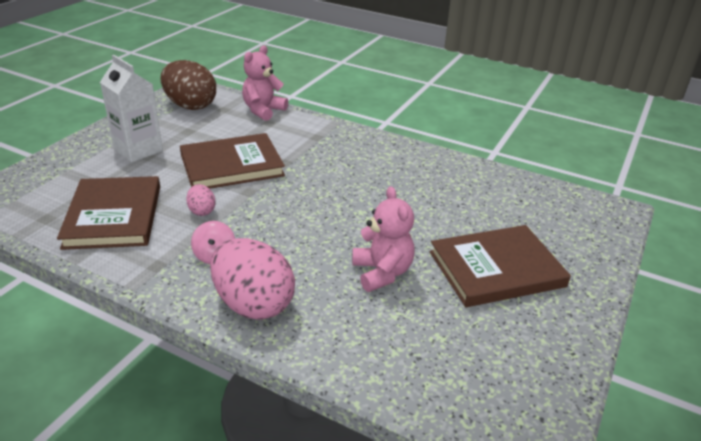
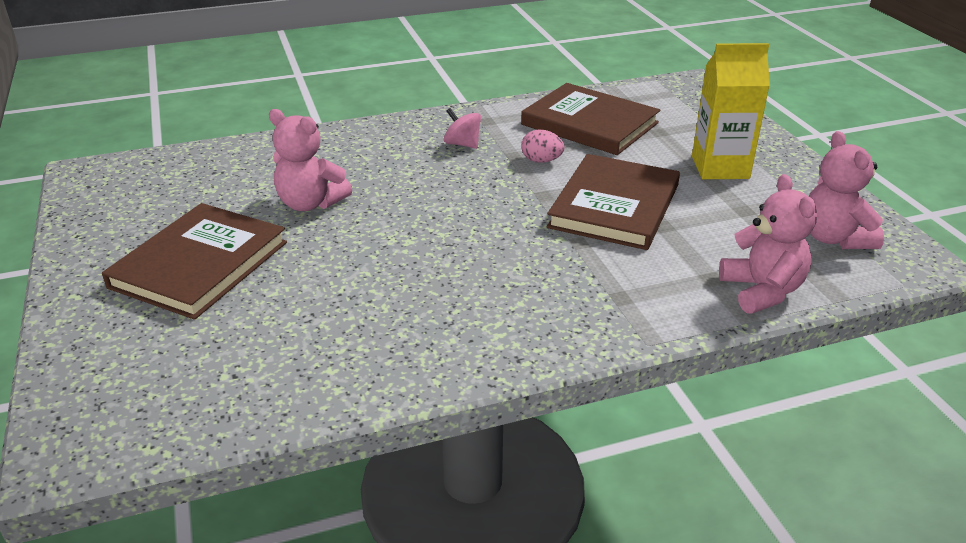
camera: 135 degrees right, 0 degrees up
white carton [100,55,163,163] -> yellow carton [692,43,770,179]
brown egg [161,60,216,110] -> pink teddy bear [808,131,884,249]
pink egg [210,238,295,320] -> none

